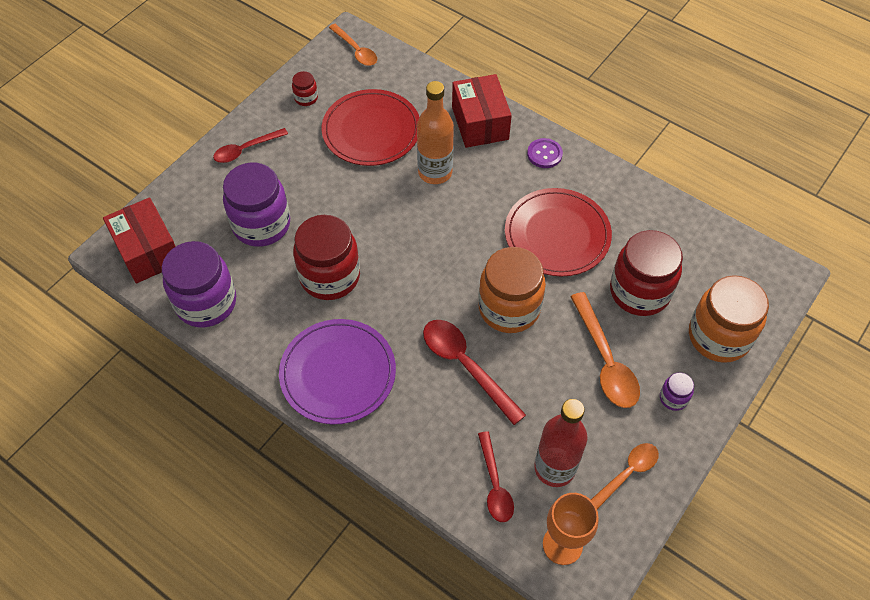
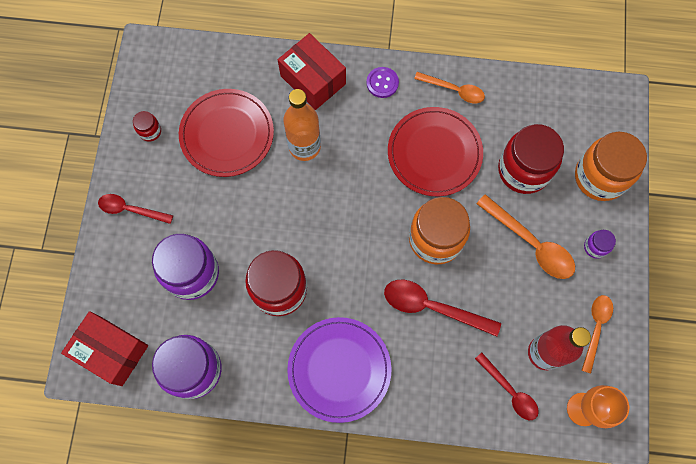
camera: 30 degrees left, 15 degrees up
red spoon [213,128,288,163] -> red spoon turned 75 degrees clockwise [98,194,173,224]
orange spoon [329,24,377,66] -> orange spoon moved to [414,72,485,104]

